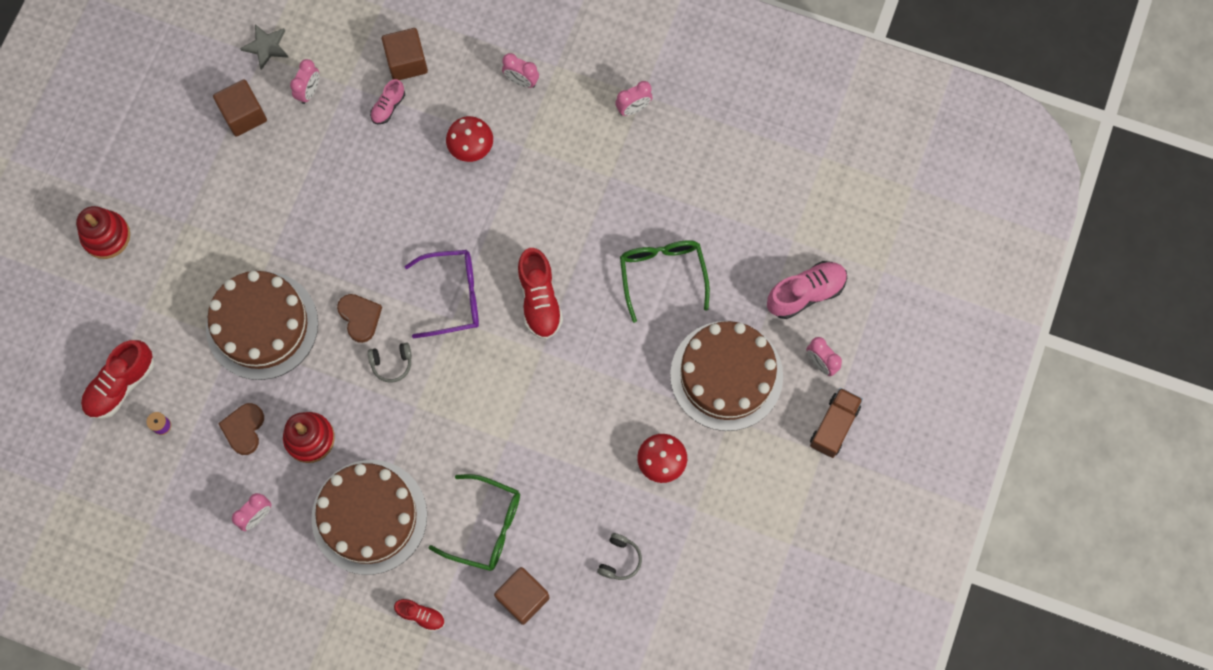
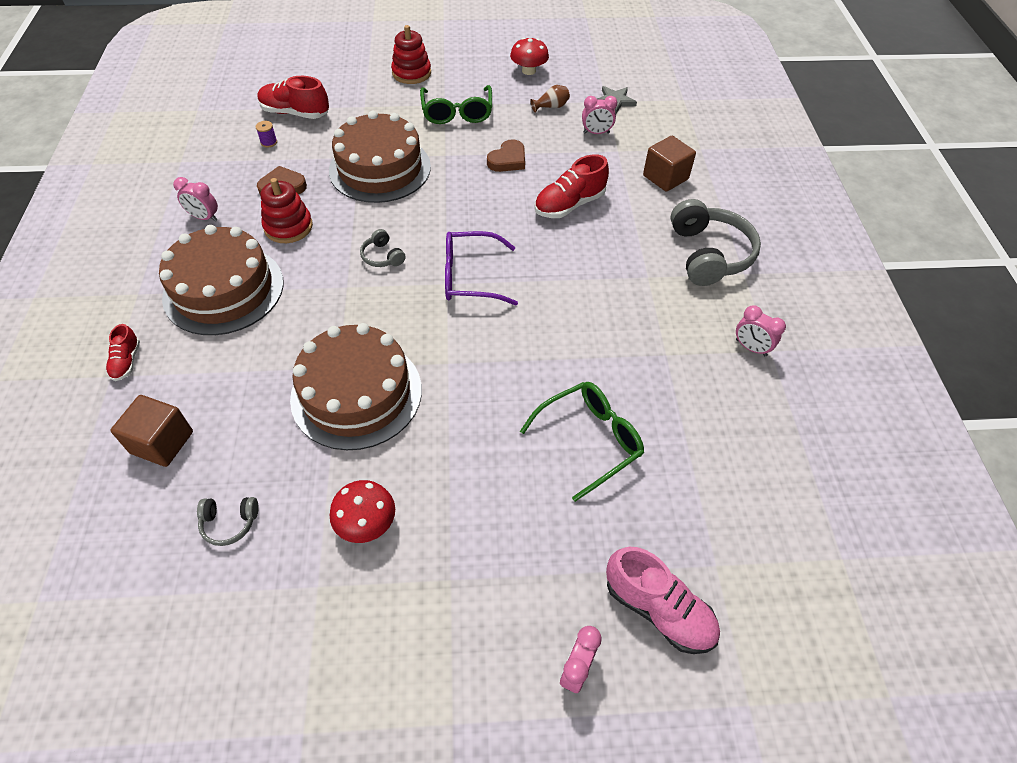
camera: 65 degrees right, 20 degrees down
brown cube [213,79,267,137] -> brown vase [530,85,570,113]
brown heart [337,294,382,343] -> brown heart moved to [487,139,525,172]
pink shoe [370,79,405,124] -> none
purple glasses [404,250,479,339] -> purple glasses turned 120 degrees clockwise [445,231,518,305]
green glasses [429,474,520,571] -> green glasses moved to [420,85,492,124]
red mushroom [446,116,493,162] -> red mushroom moved to [510,37,549,75]
pink clock [502,53,539,88] -> grey headphones [670,199,761,286]
red shoe [517,248,563,340] -> red shoe moved to [534,154,609,218]
brown cake [670,321,783,431] -> brown cake moved to [290,323,422,450]
brown truck [810,388,863,458] -> none

